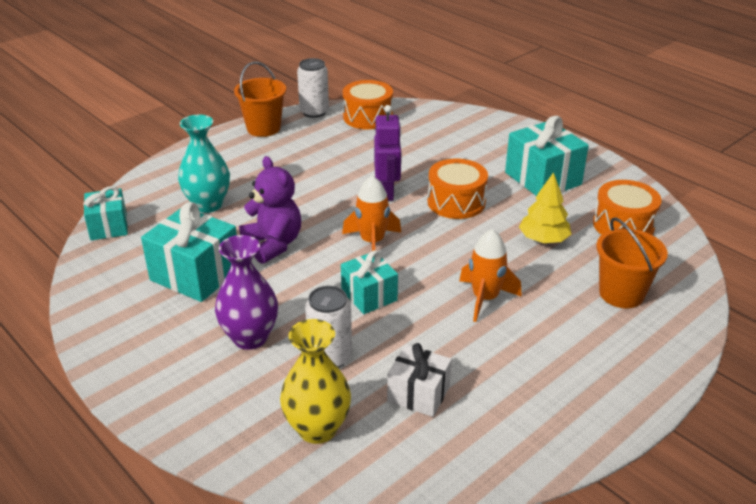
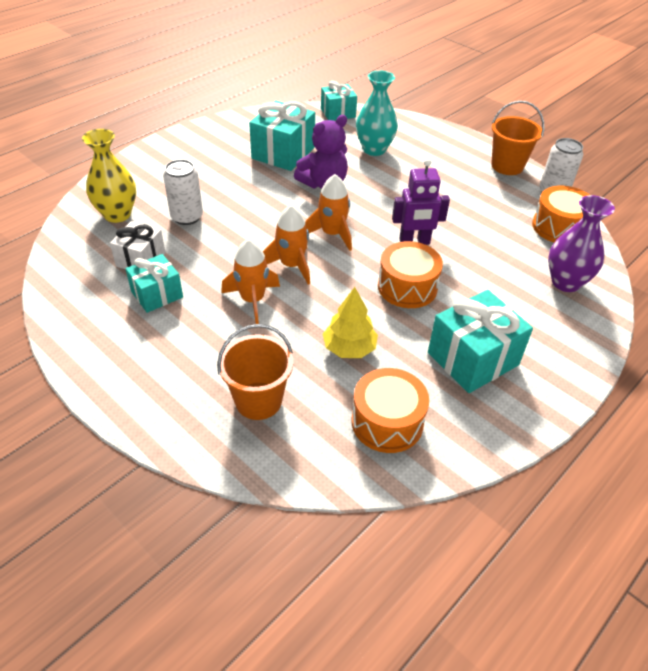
camera: 85 degrees right, 10 degrees up
purple vase [215,235,278,350] -> purple vase moved to [548,195,615,292]
turquoise gift [341,250,398,314] -> turquoise gift moved to [125,254,183,313]
none -> orange rocket [263,205,310,285]

